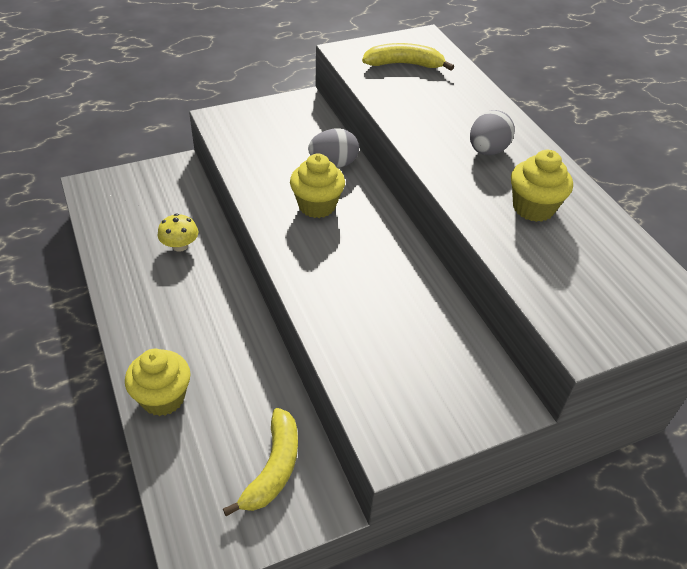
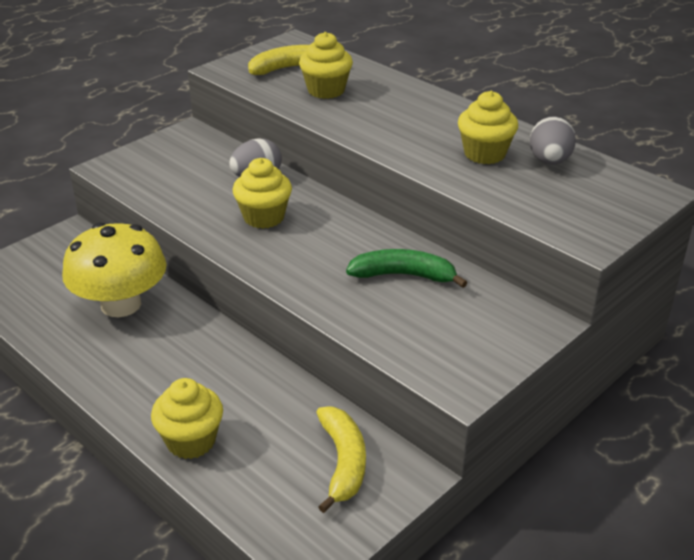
camera: 20 degrees left, 10 degrees down
yellow mushroom [158,213,198,252] -> yellow mushroom [62,222,166,317], size x2.19
grey egg [470,110,515,155] -> grey egg moved to [530,116,576,165]
none -> yellow cupcake [299,32,353,99]
none -> green banana [346,249,467,288]

